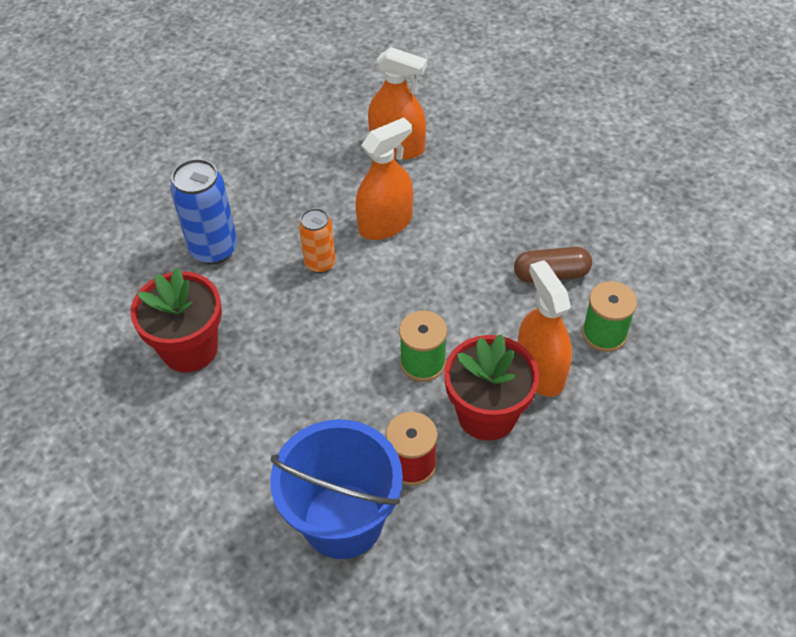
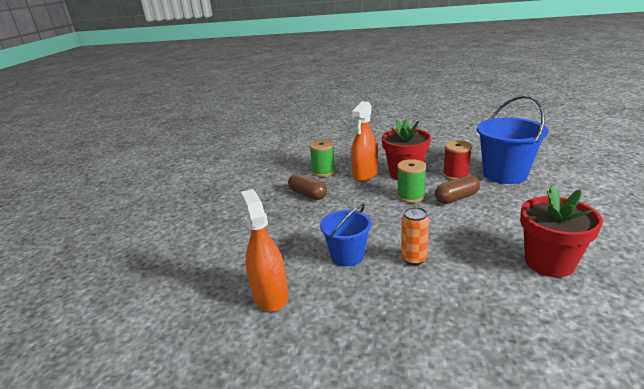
camera: 130 degrees left, 25 degrees down
blue can [170,159,237,265] -> none
orange spray bottle [355,117,413,240] -> blue bucket [320,203,372,266]
none -> brown capsule [435,175,480,204]

